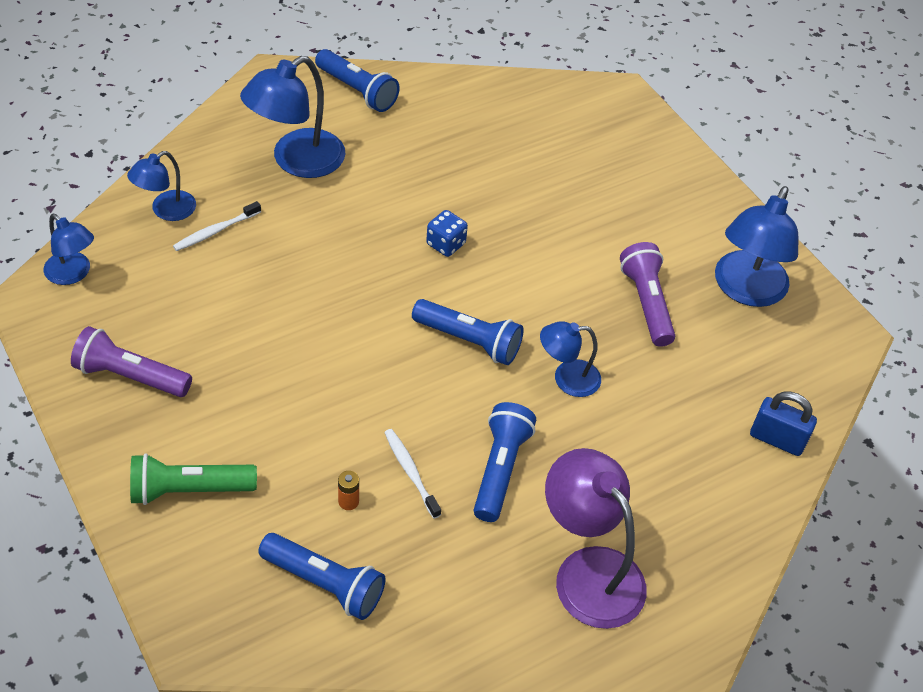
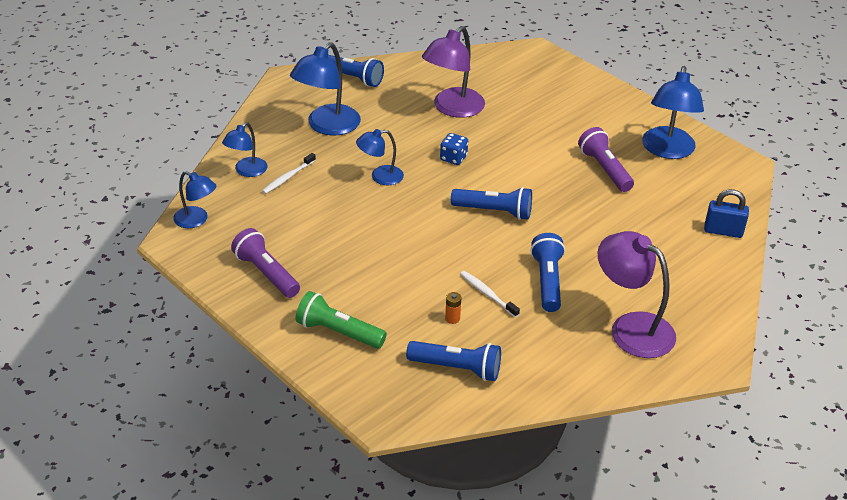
camera: 10 degrees left, 10 degrees down
purple flashlight [71,326,192,397] -> purple flashlight turned 45 degrees clockwise [231,228,300,298]
green flashlight [130,453,257,505] -> green flashlight turned 45 degrees clockwise [295,291,387,349]
blue lamp [540,321,601,397] -> blue lamp moved to [356,129,404,185]
none -> purple lamp [422,26,485,118]

